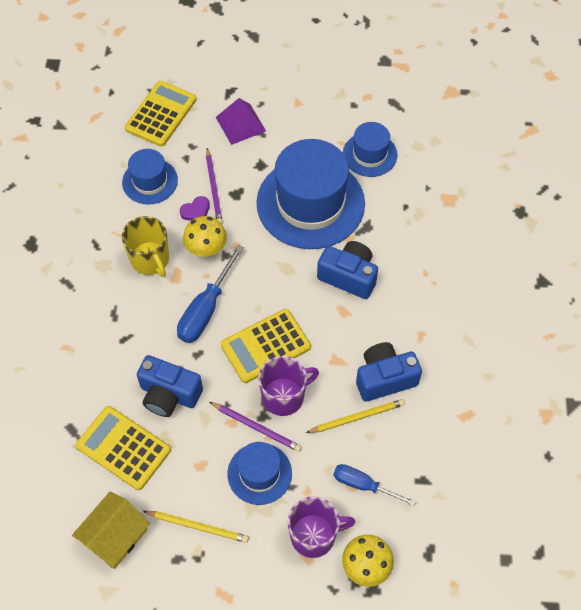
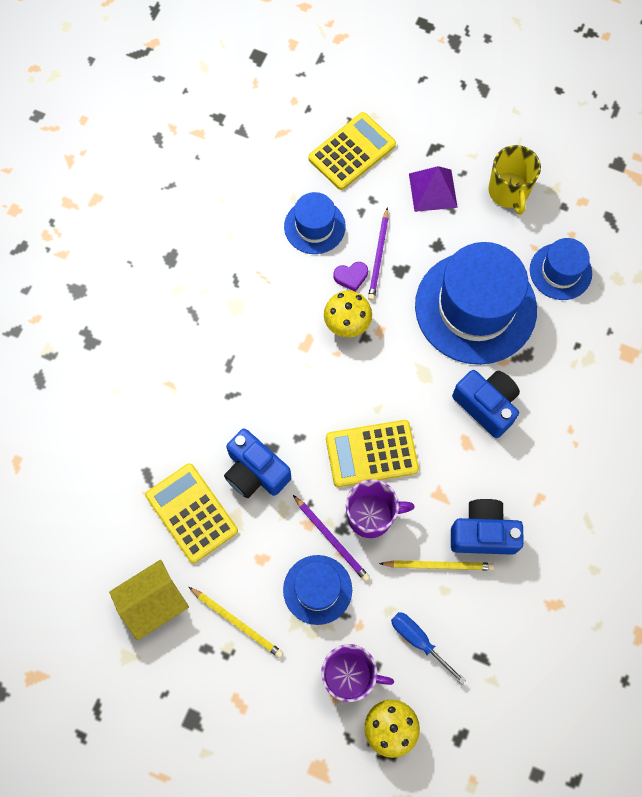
camera: 20 degrees right, 10 degrees up
yellow mug [122,216,169,277] -> yellow mug moved to [488,145,541,215]
blue screwdriver [177,245,244,343] -> none

